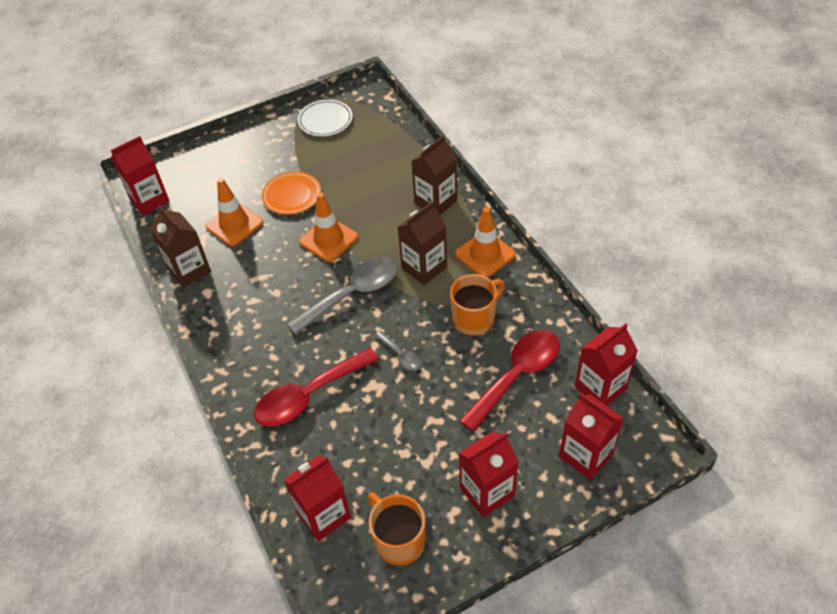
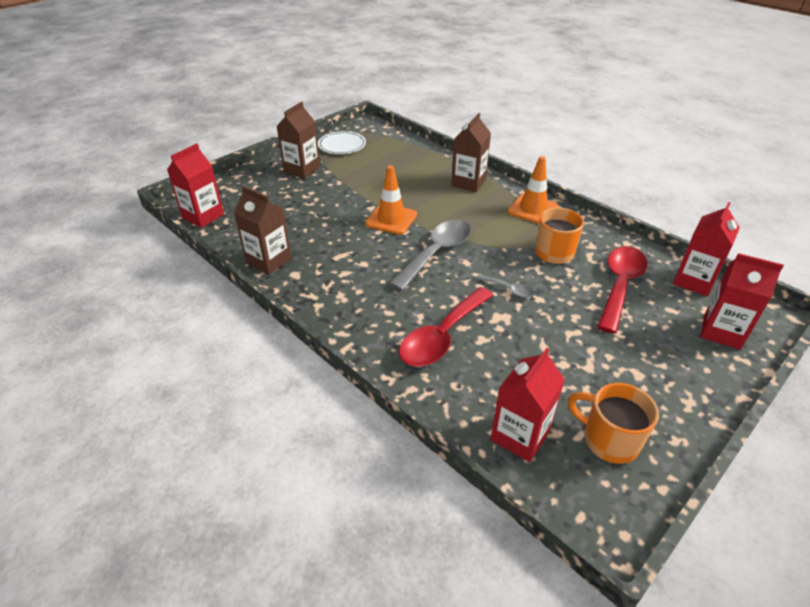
camera: 20 degrees left, 10 degrees down
orange traffic cone [205,178,264,246] -> none
orange plate [262,172,321,215] -> none
brown carton [398,201,447,285] -> brown carton moved to [276,102,320,179]
red carton [459,431,519,517] -> none

